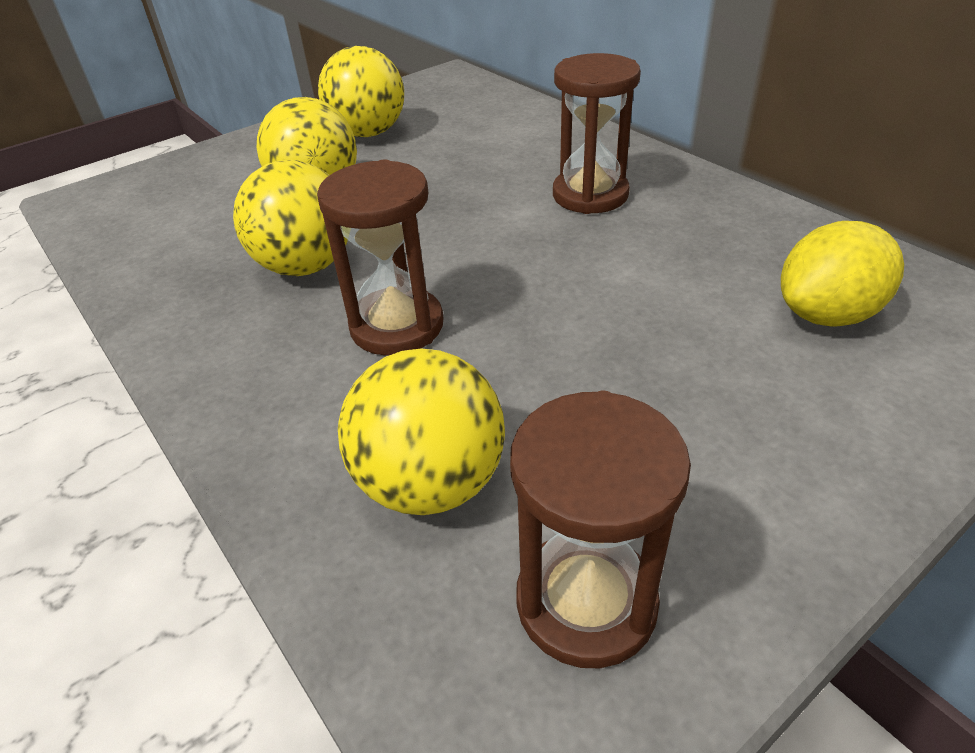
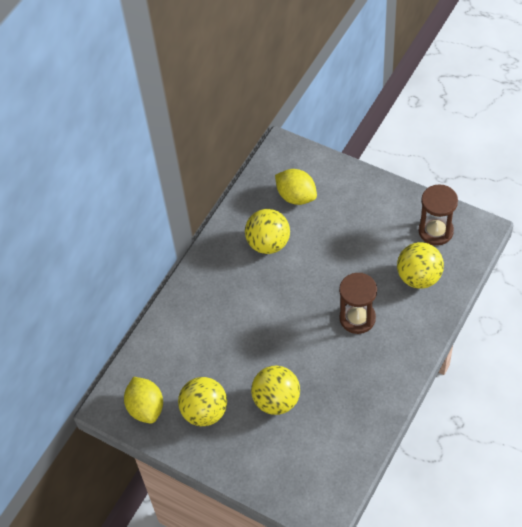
camera: 110 degrees left, 15 degrees up
yellow ball [233,160,348,276] -> yellow ball moved to [245,209,290,254]
brown hourglass [553,53,641,214] -> none
none -> yellow lemon [124,377,163,423]

